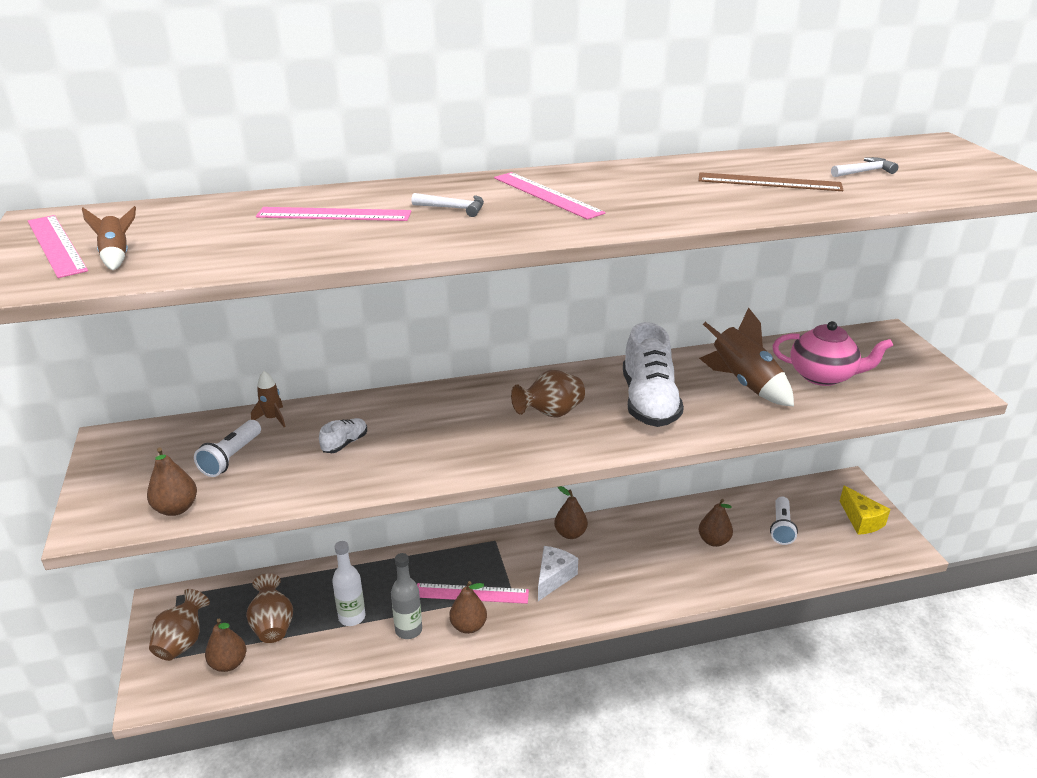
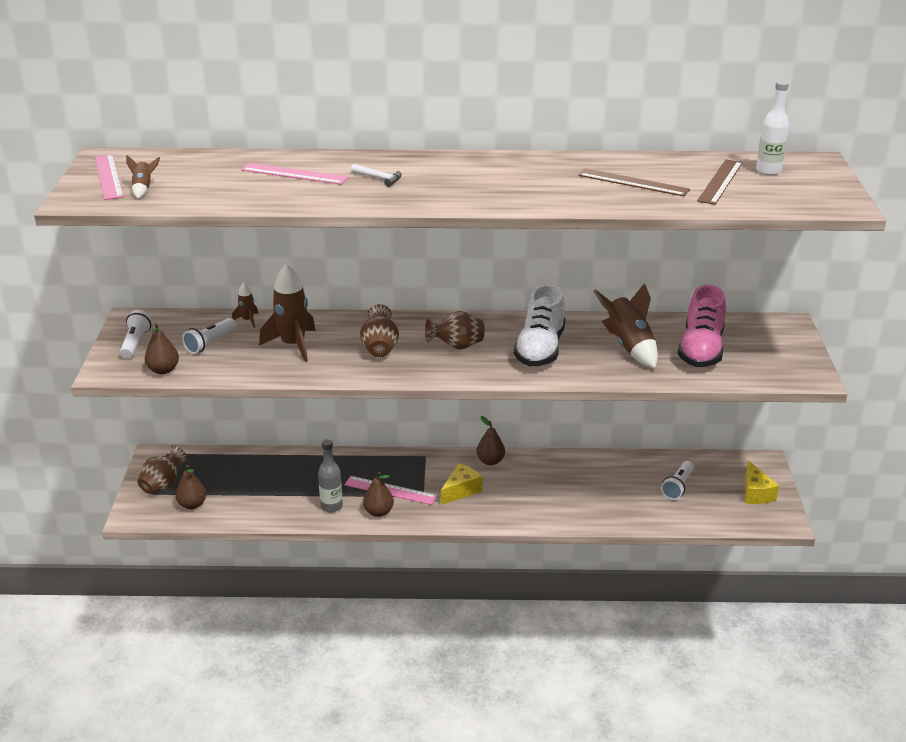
camera: 15 degrees right, 0 degrees up
brown vase [246,573,293,643] -> brown vase moved to [360,304,399,357]
white shoe [319,418,367,453] -> brown rocket [259,264,316,362]
white bottle [332,541,365,626] -> white bottle moved to [756,81,789,175]
pink ruler [494,172,605,219] -> none
white cheese [538,546,578,601] -> yellow cheese [441,463,483,505]
brown pear [699,499,733,547] -> none
pink teapot [773,321,893,386] -> pink shoe [677,285,726,367]
white hammer [831,157,899,177] -> brown ruler [697,159,743,205]
none -> white flashlight [120,310,152,359]

